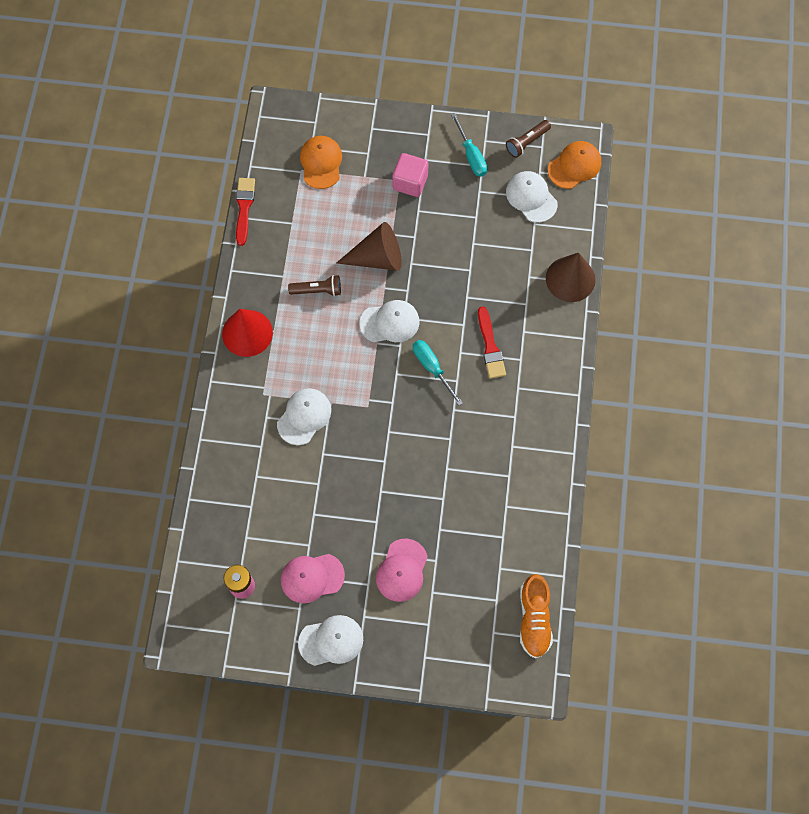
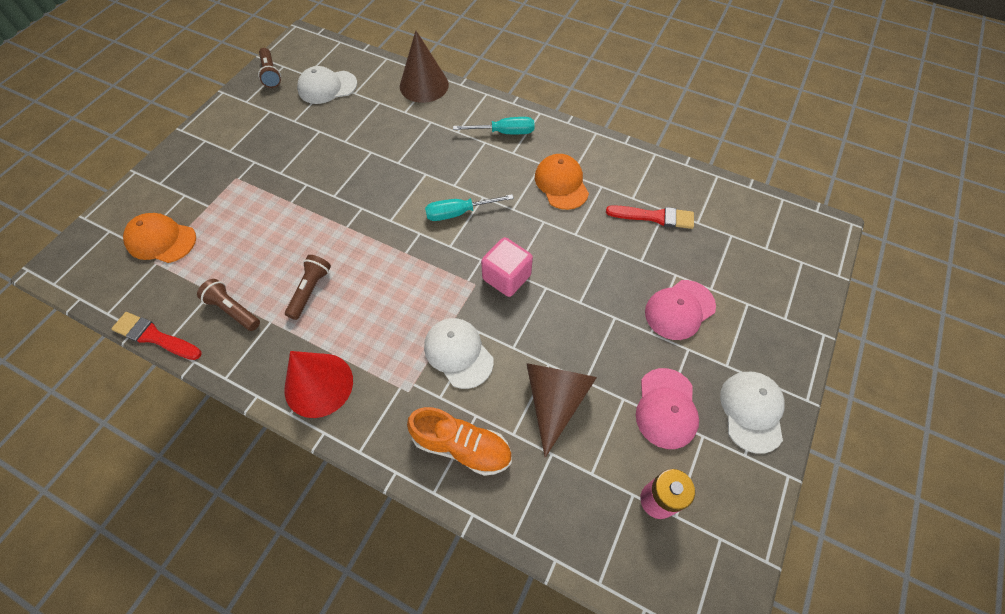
camera: 70 degrees left, 10 degrees down
brown cone [336,222,402,271] -> brown cone moved to [526,363,597,458]
white cap [360,300,419,342] -> none
pink cap [376,538,428,602] -> pink cap turned 105 degrees clockwise [645,280,716,340]
pink cube [392,153,429,197] -> pink cube moved to [481,237,533,297]
turquoise screwdriver [451,113,487,177] -> turquoise screwdriver moved to [453,117,534,134]
red brush [478,307,506,379] -> red brush moved to [606,205,694,229]
orange shoe [520,574,553,659] -> orange shoe moved to [407,407,512,476]
orange cap [548,141,601,189] -> orange cap moved to [535,154,589,210]
none -> brown flashlight [197,279,260,331]

